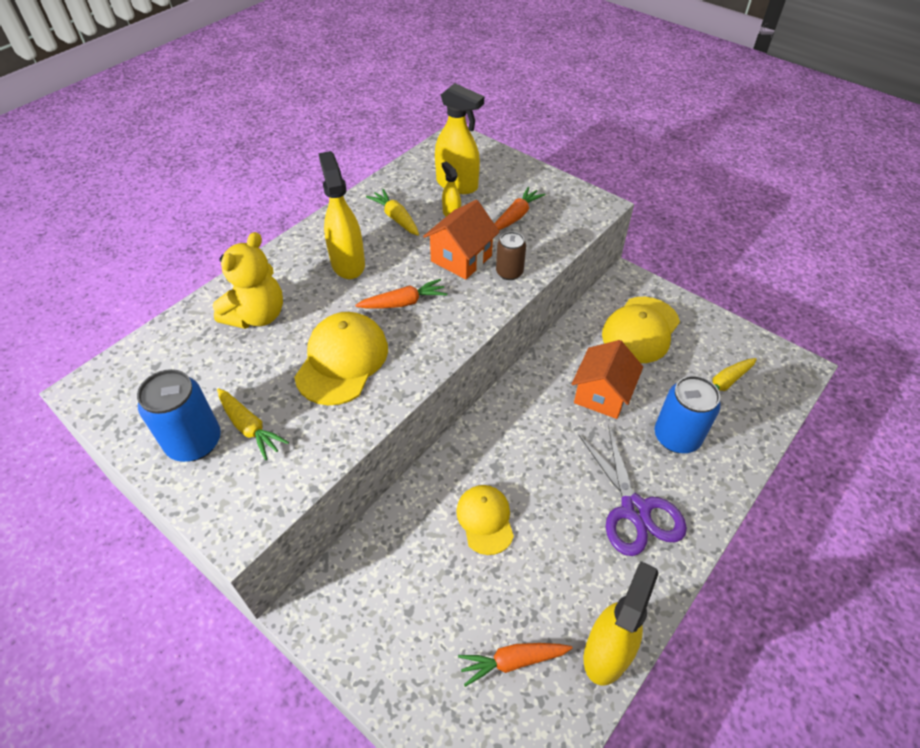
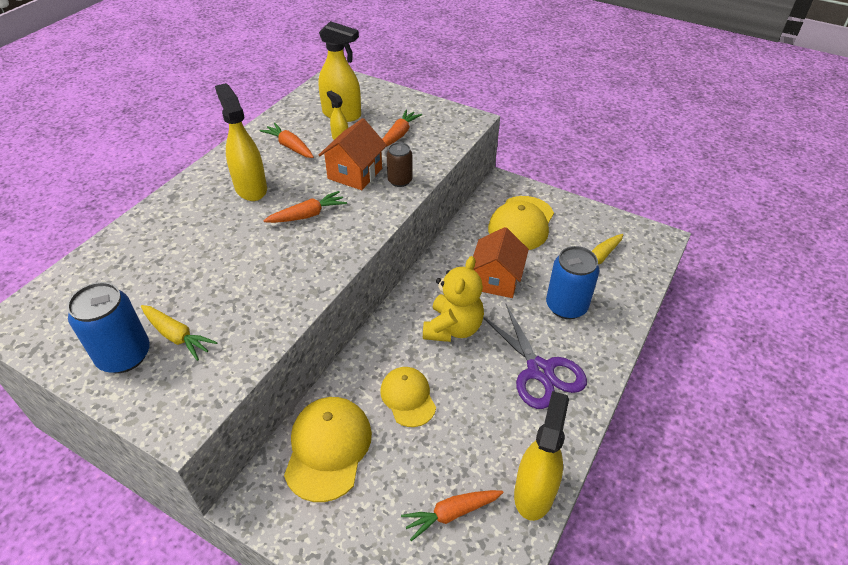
camera: 10 degrees left, 5 degrees down
yellow teddy bear [212,232,283,329] -> yellow teddy bear moved to [423,256,484,342]
yellow cap [294,312,388,405] -> yellow cap moved to [284,397,372,502]
yellow carrot [366,189,419,236] -> orange carrot [260,123,314,158]

